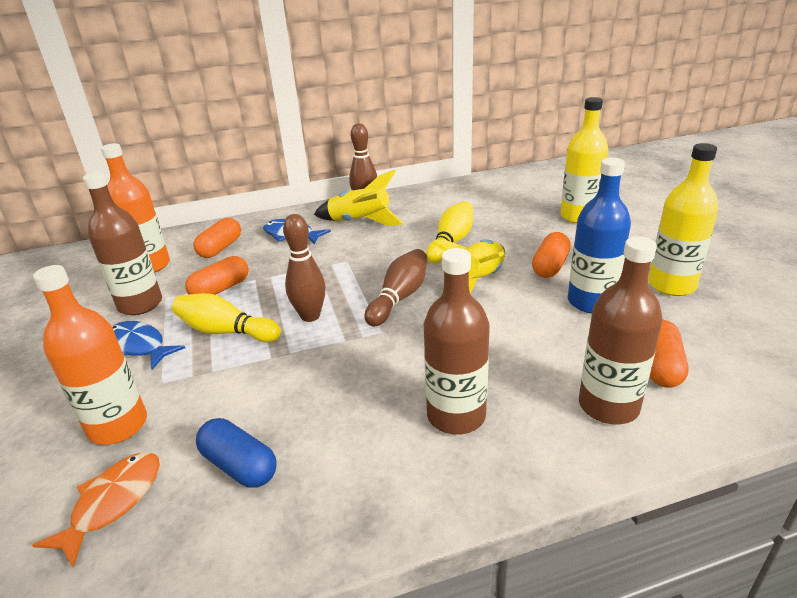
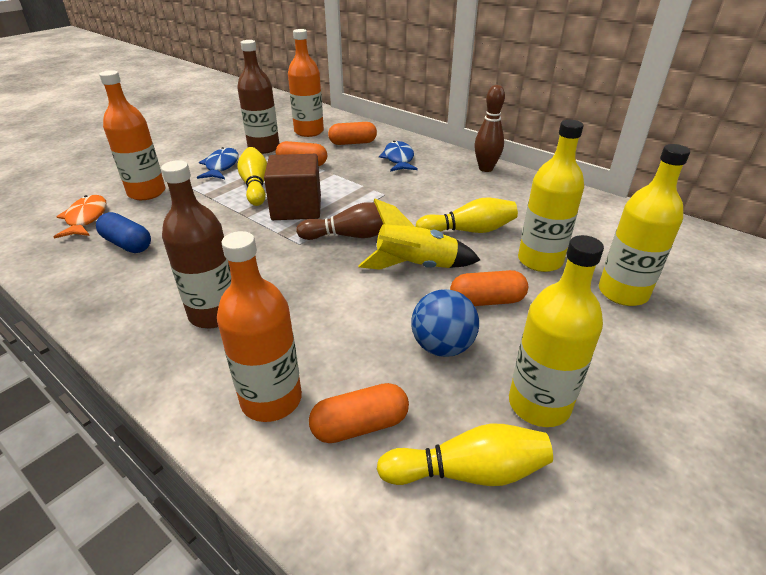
camera: 55 degrees right, 5 degrees up
orange fish [32,452,160,567] -> orange fish turned 90 degrees counterclockwise [54,195,107,239]
blue capsule [196,418,277,488] -> blue capsule turned 60 degrees counterclockwise [96,212,151,253]
brown bowling pin [283,214,326,322] -> brown cube [264,154,321,220]
yellow rocket [314,170,403,226] -> none
blue bottle [568,158,631,313] -> blue ball [411,289,479,357]
brown bottle [579,236,663,424] -> orange bottle [217,231,302,422]
none -> yellow bowling pin [377,423,553,486]
none -> yellow bottle [518,120,584,272]

